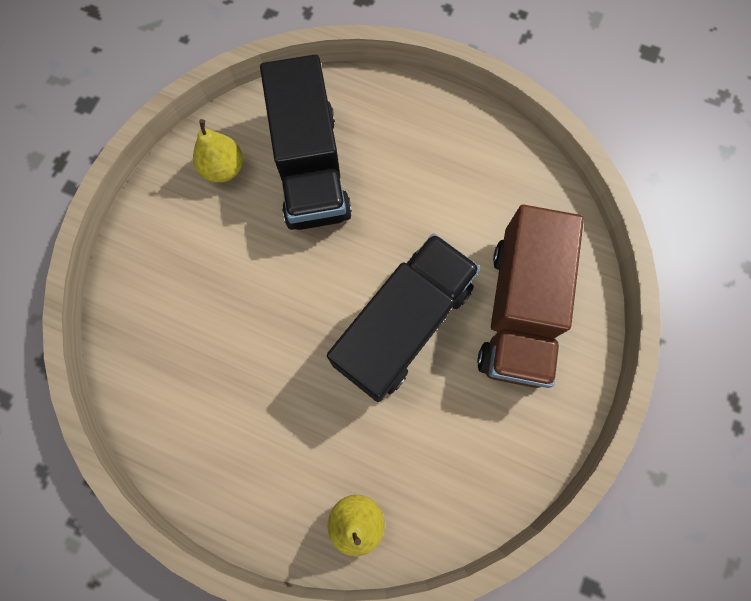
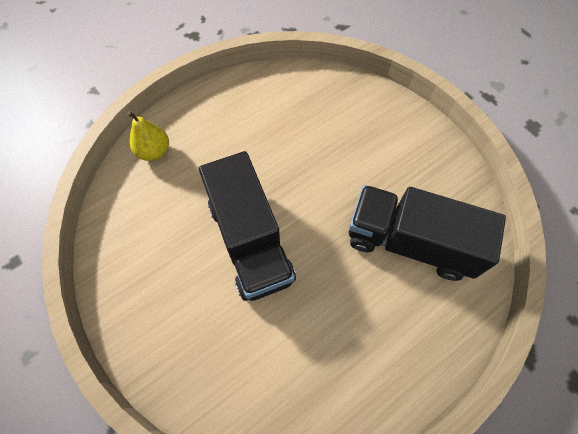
camera: 120 degrees right, 10 degrees down
yellow pear [193,119,243,183] -> none
brown truck [477,205,584,388] -> none

